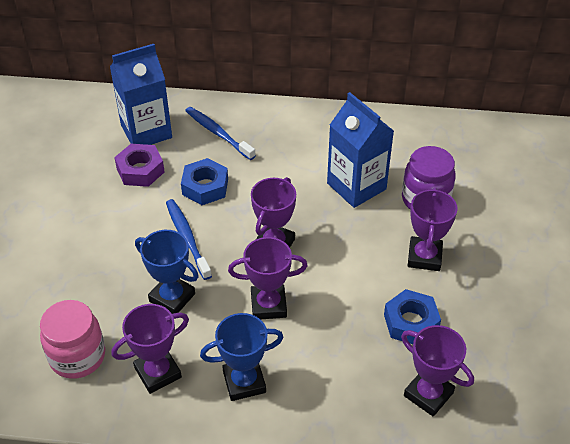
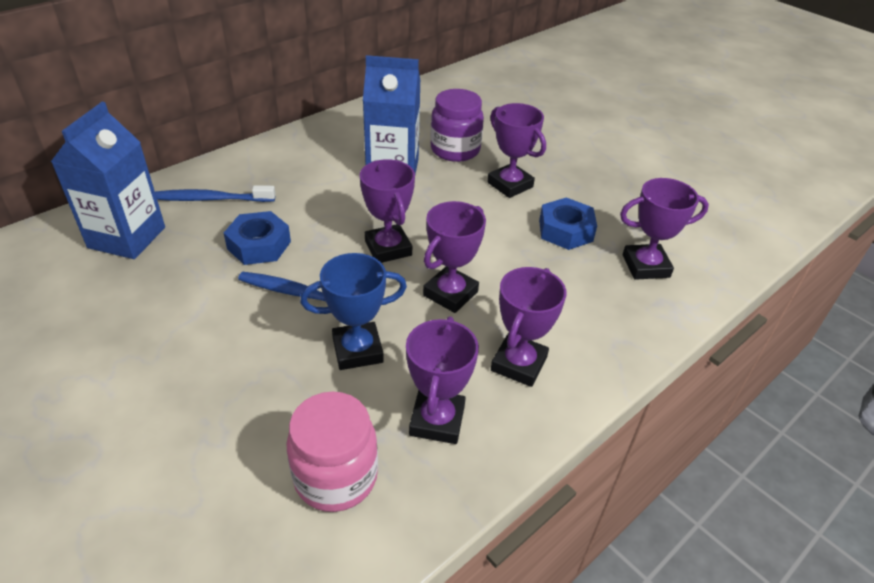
camera: 50 degrees left, 5 degrees down
purple nut [114,144,165,187] -> none
blue trophy [200,313,284,401] -> purple trophy [491,267,566,387]

